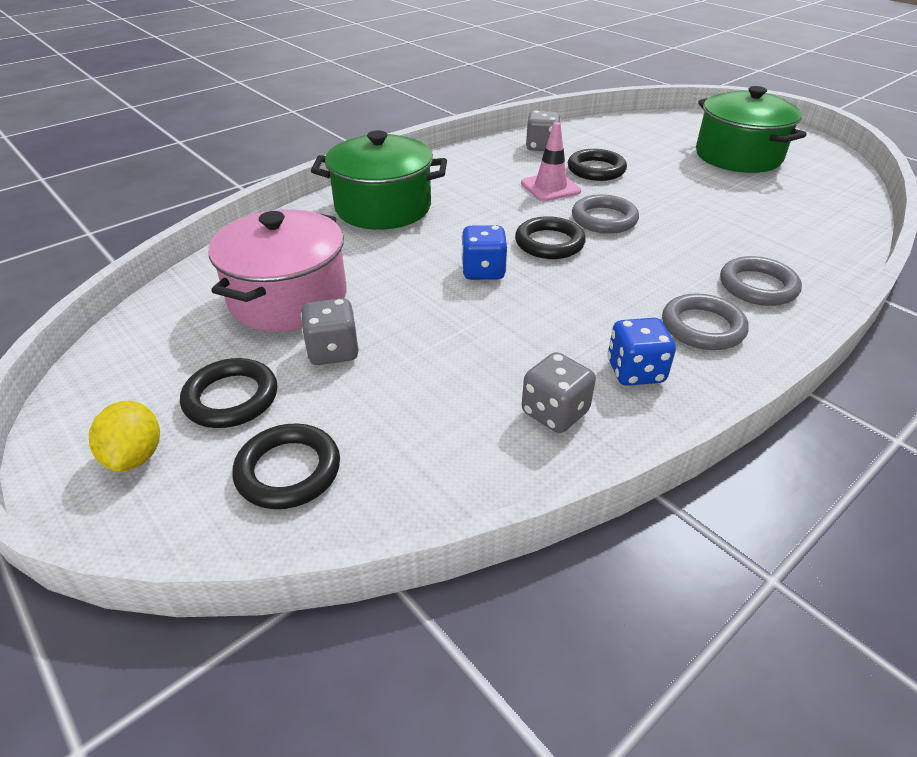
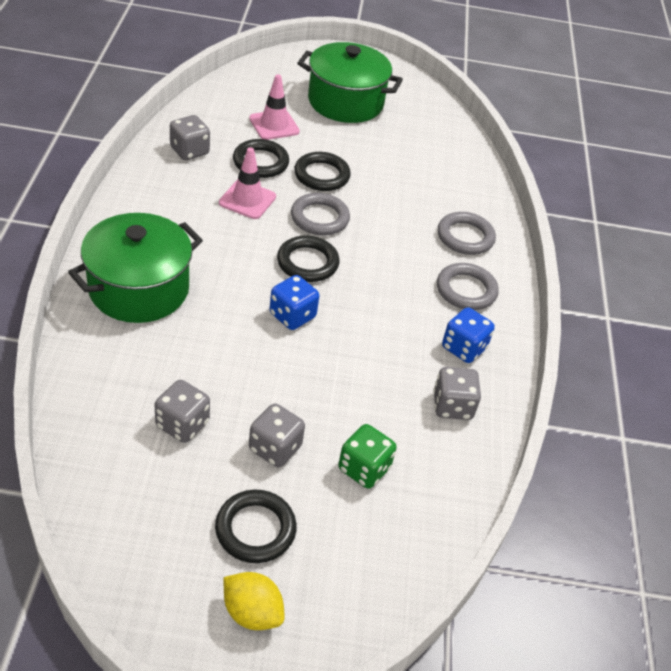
camera: 50 degrees left, 5 degrees up
pink pot [208,209,347,332] -> grey dice [155,380,210,443]
black ring [232,423,340,509] -> black ring moved to [294,152,351,191]
none -> pink traffic cone [249,74,300,140]
none -> green dice [338,424,397,489]

